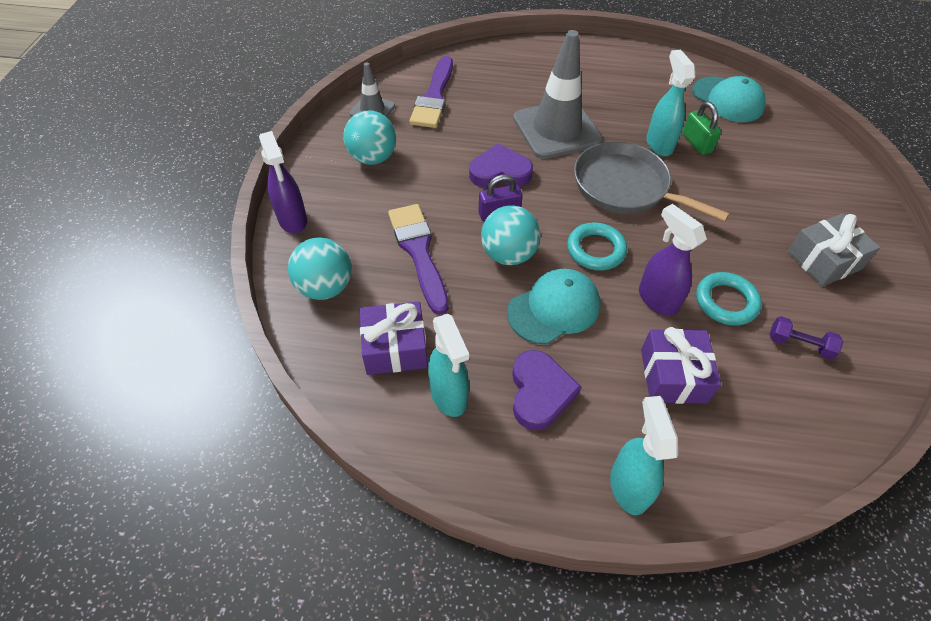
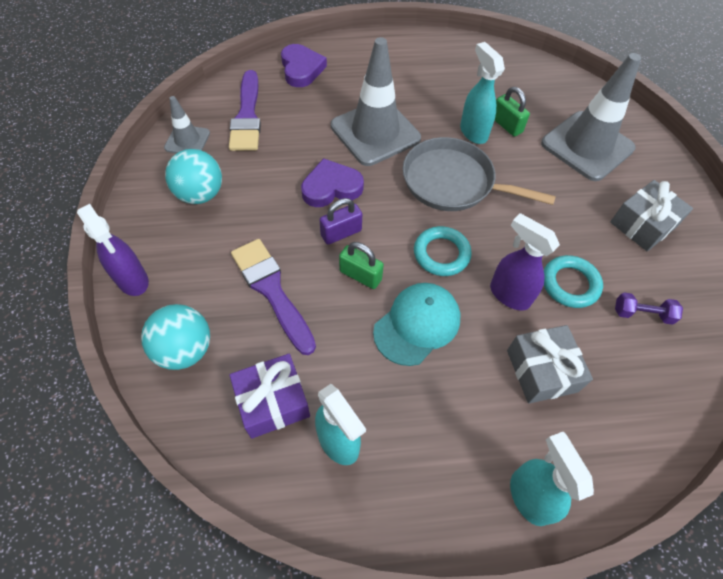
camera: 15 degrees left, 5 degrees up
turquoise ball [481,205,541,265] -> green padlock [339,242,384,289]
purple heart [512,350,581,430] -> purple heart moved to [281,44,327,87]
purple gift [641,327,721,404] -> grey gift [507,325,593,404]
turquoise cap [692,76,766,122] -> none
none -> grey traffic cone [541,53,641,181]

